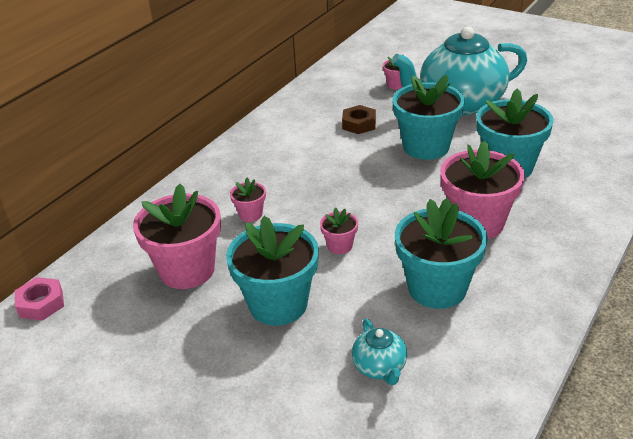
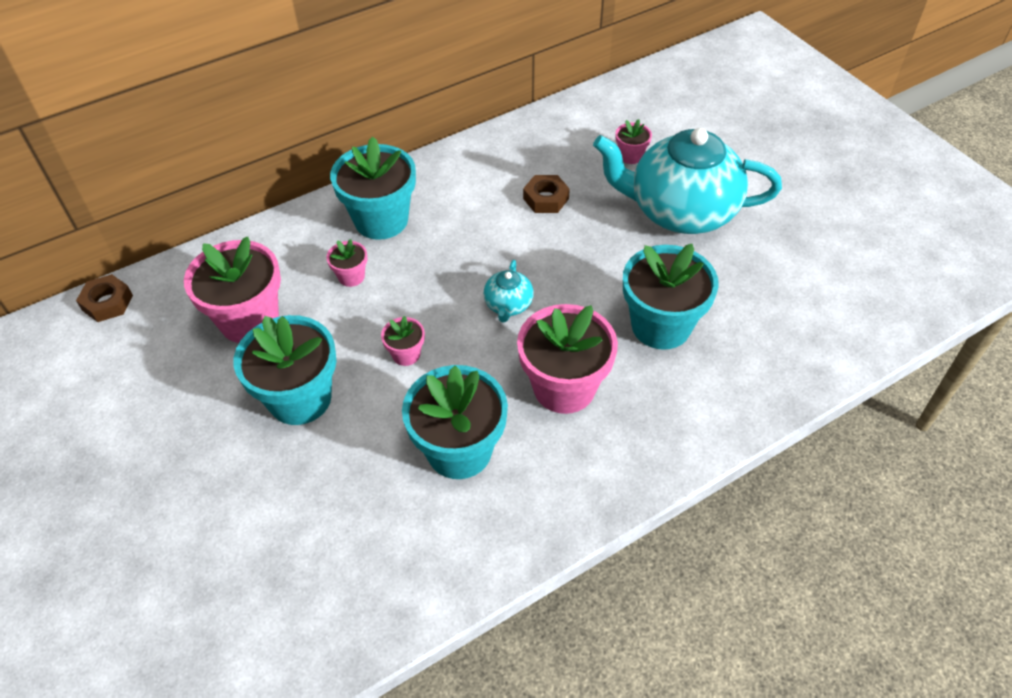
camera: 25 degrees right, 15 degrees up
pink nut [15,277,64,321] -> brown nut [76,274,133,322]
turquoise teapot [352,319,407,385] -> turquoise teapot moved to [483,260,534,323]
turquoise flower pot [392,75,465,160] -> turquoise flower pot moved to [330,137,416,240]

